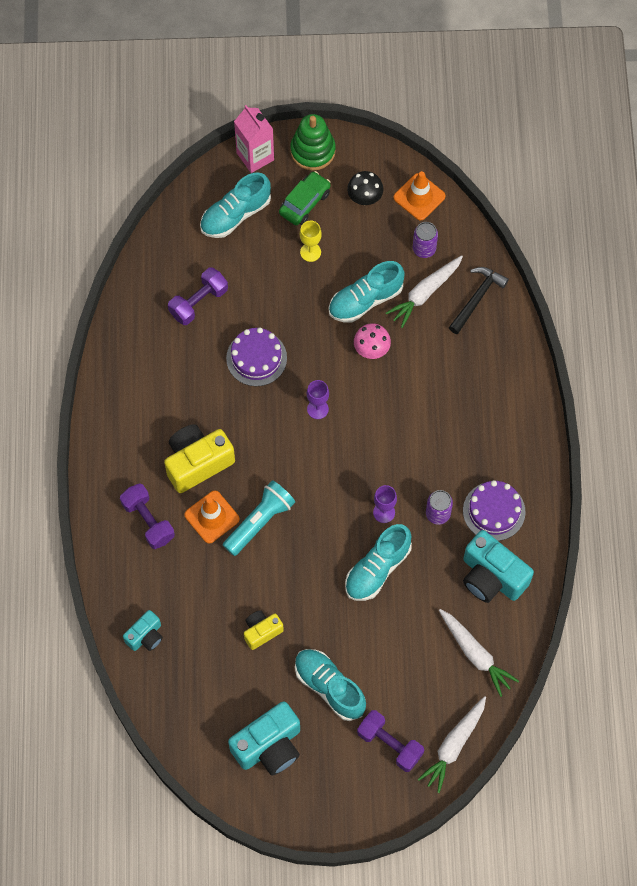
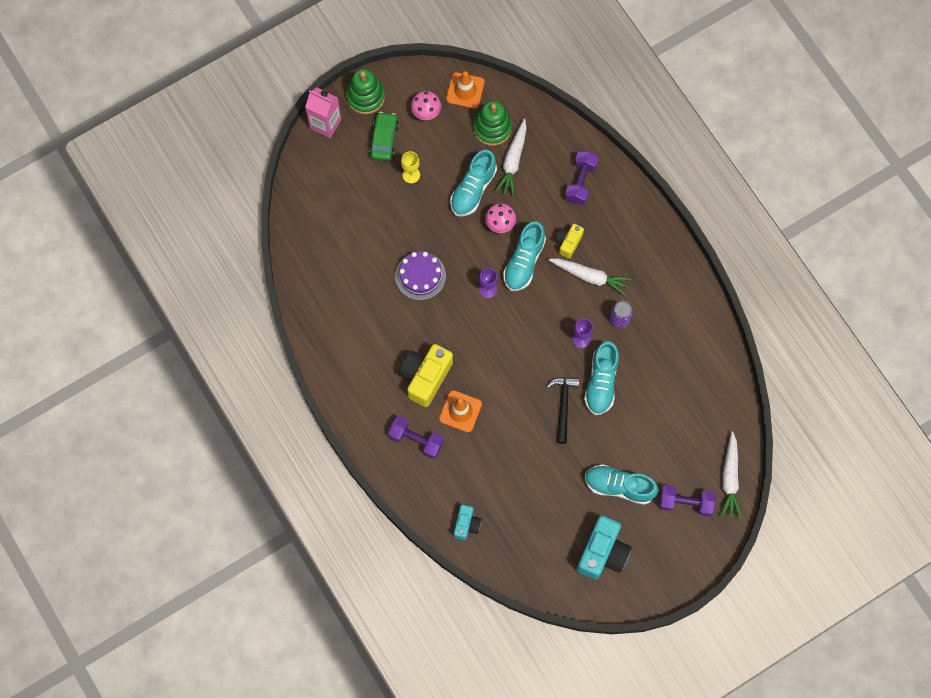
camera: 30 degrees left, 5 degrees up
purple dumbbell [168,267,228,325] -> purple dumbbell moved to [565,150,599,205]
turquoise shoe [200,172,271,238] -> turquoise shoe moved to [503,221,546,291]
turquoise flashlight [223,480,295,556] -> none
yellow camera [244,610,284,650] -> yellow camera moved to [554,224,584,259]
black mushroom [347,171,384,205] -> pink mushroom [411,91,441,120]
purple can [413,222,438,258] -> green stacking toy [473,101,512,146]
white carrot [439,609,519,697] -> white carrot moved to [548,258,632,296]
black hammer [449,267,509,334] -> black hammer moved to [546,377,579,444]
purple cake [463,480,525,541] -> none
turquoise camera [463,530,534,603] -> none

